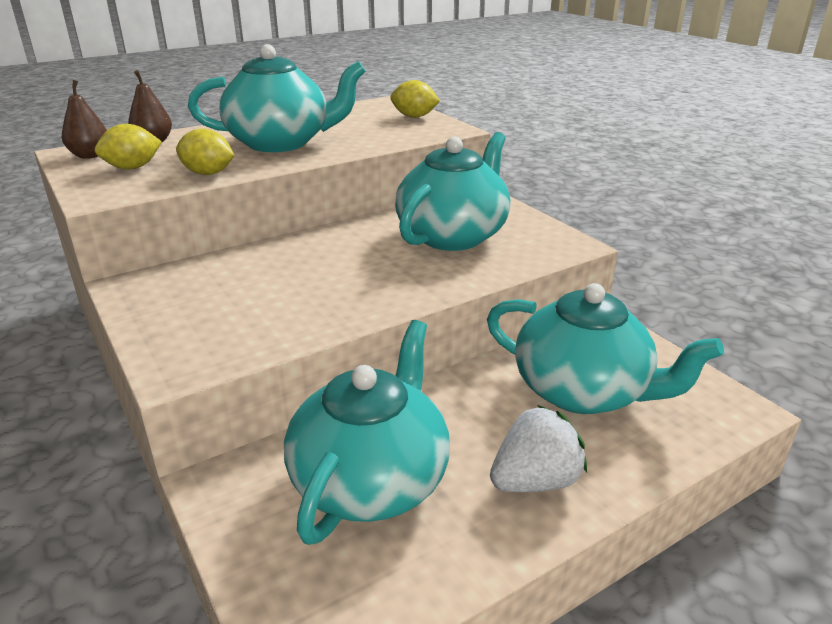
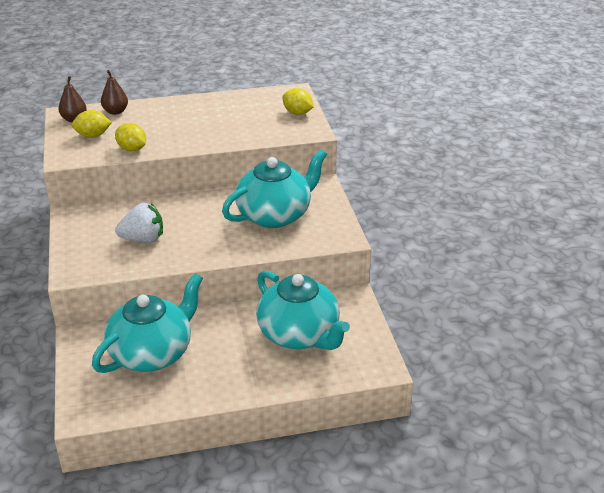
camera: 20 degrees right, 5 degrees up
turquoise teapot [188,44,366,152] -> none
white strawberry [490,405,587,492] -> white strawberry moved to [115,203,163,243]

